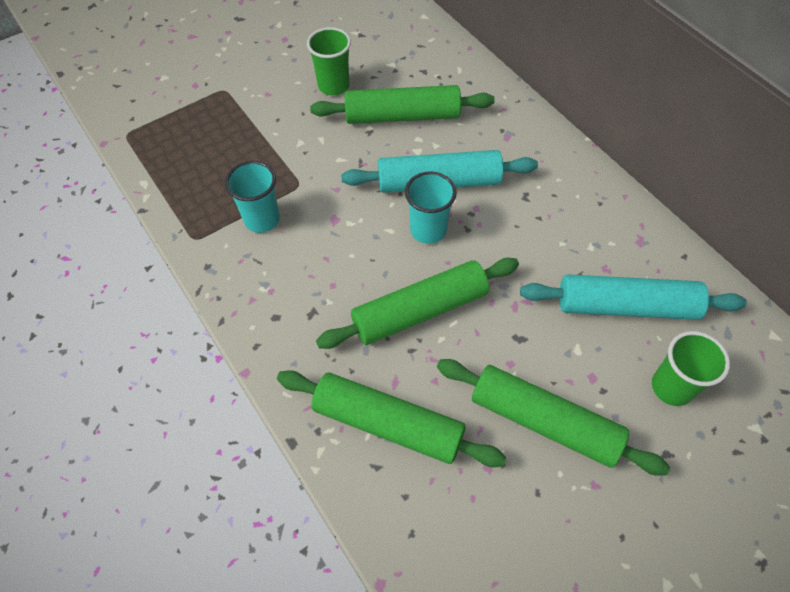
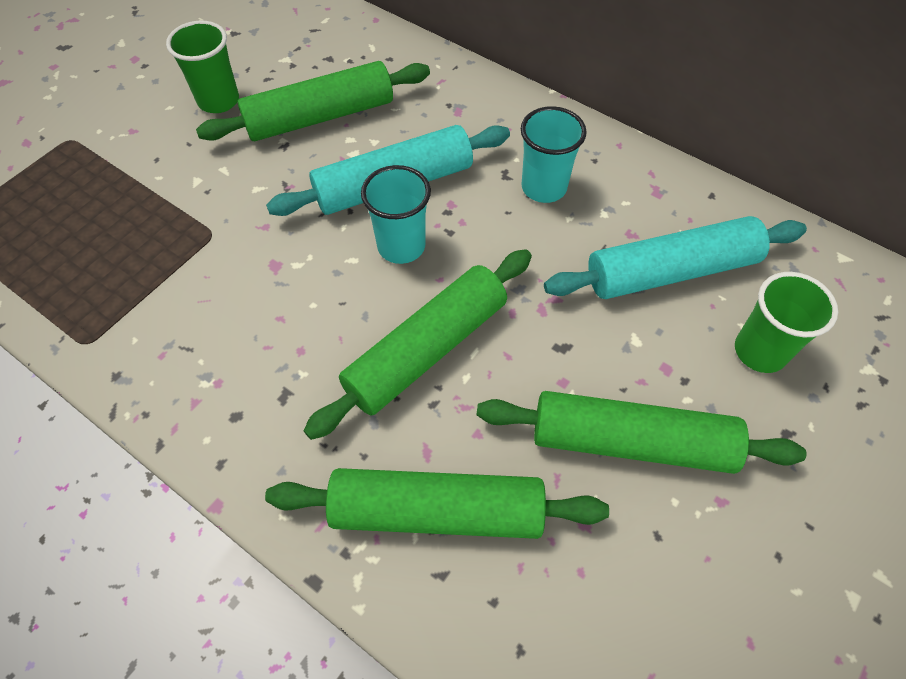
camera: 20 degrees left, 0 degrees up
turquoise cup [225,161,280,233] -> turquoise cup moved to [521,106,587,203]

